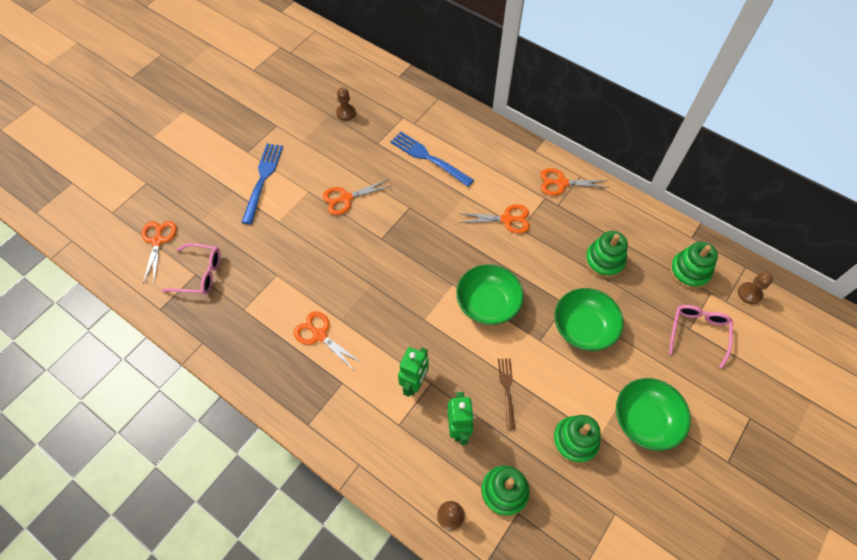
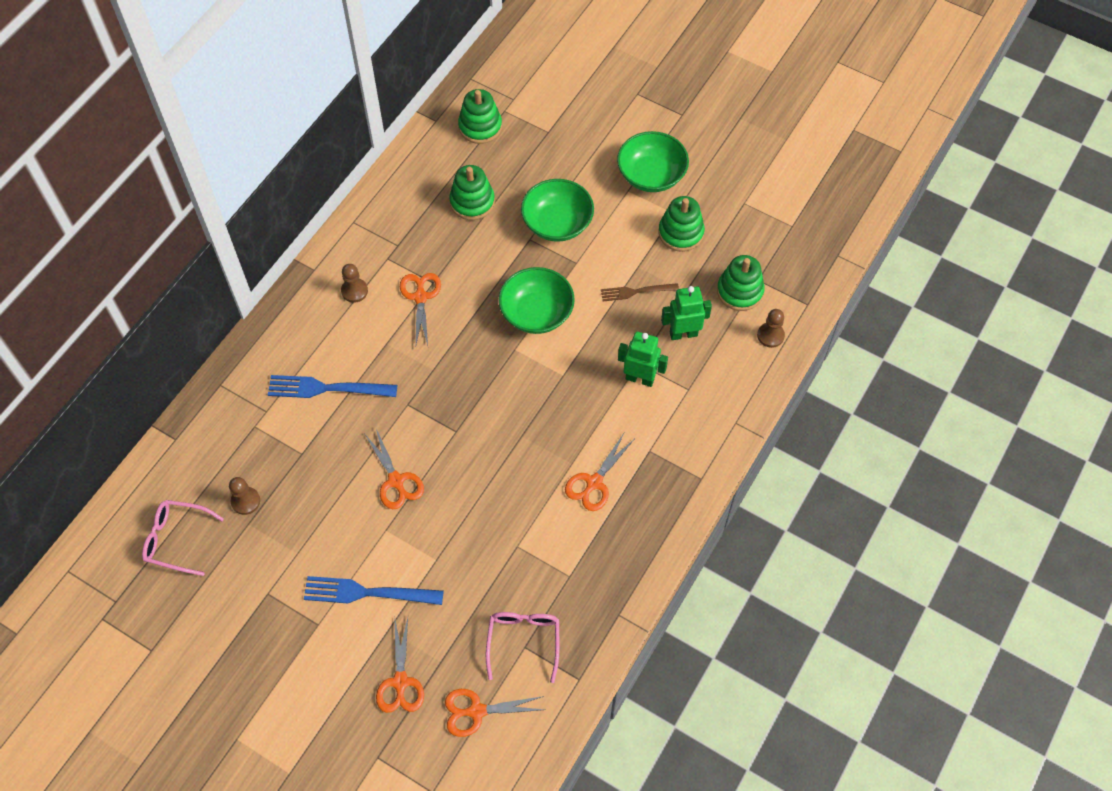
camera: 95 degrees left, 0 degrees up
blue fork [390,131,474,187] -> blue fork turned 60 degrees clockwise [268,375,397,398]
orange scissors [540,168,610,196] -> orange scissors moved to [376,616,424,713]
pink glasses [669,305,733,369] -> pink glasses moved to [142,500,224,576]
brown pawn [738,272,773,304] -> brown pawn moved to [341,264,368,303]

